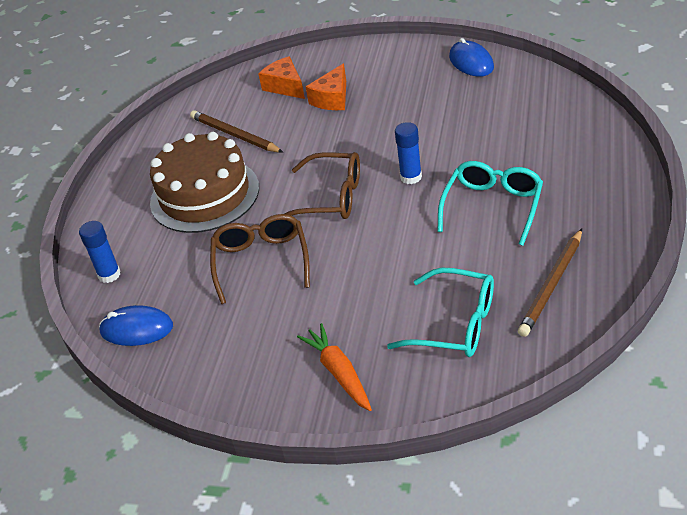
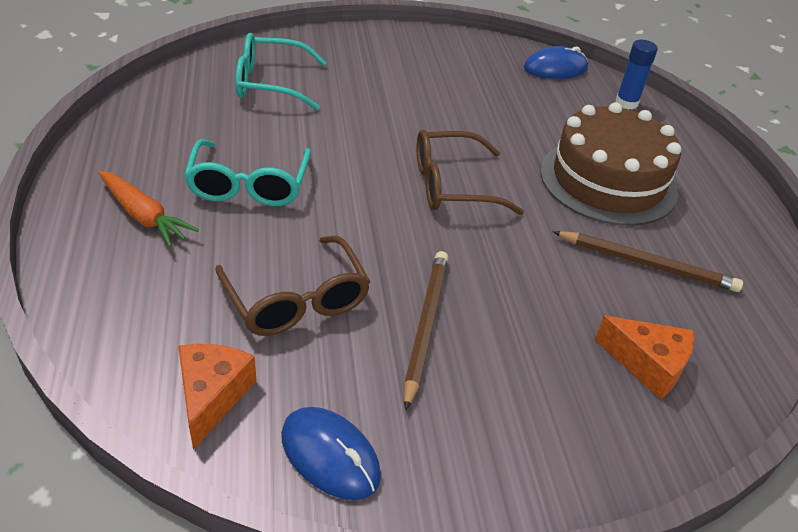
camera: 150 degrees right, 0 degrees up
brown glasses [210,214,310,304] -> brown glasses moved to [215,236,370,336]
orange carrot [297,323,372,411] -> orange carrot moved to [98,171,199,247]
orange cheese [306,63,346,110] -> orange cheese moved to [178,344,257,450]
blue glue stick [395,122,422,184] -> none
brown pencil [518,229,582,337] -> brown pencil moved to [404,251,448,411]

